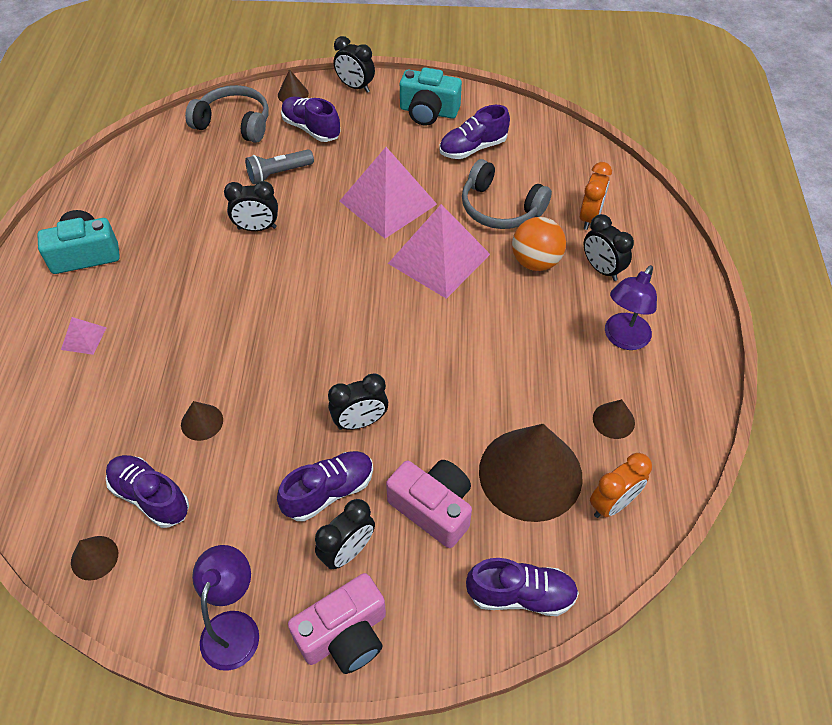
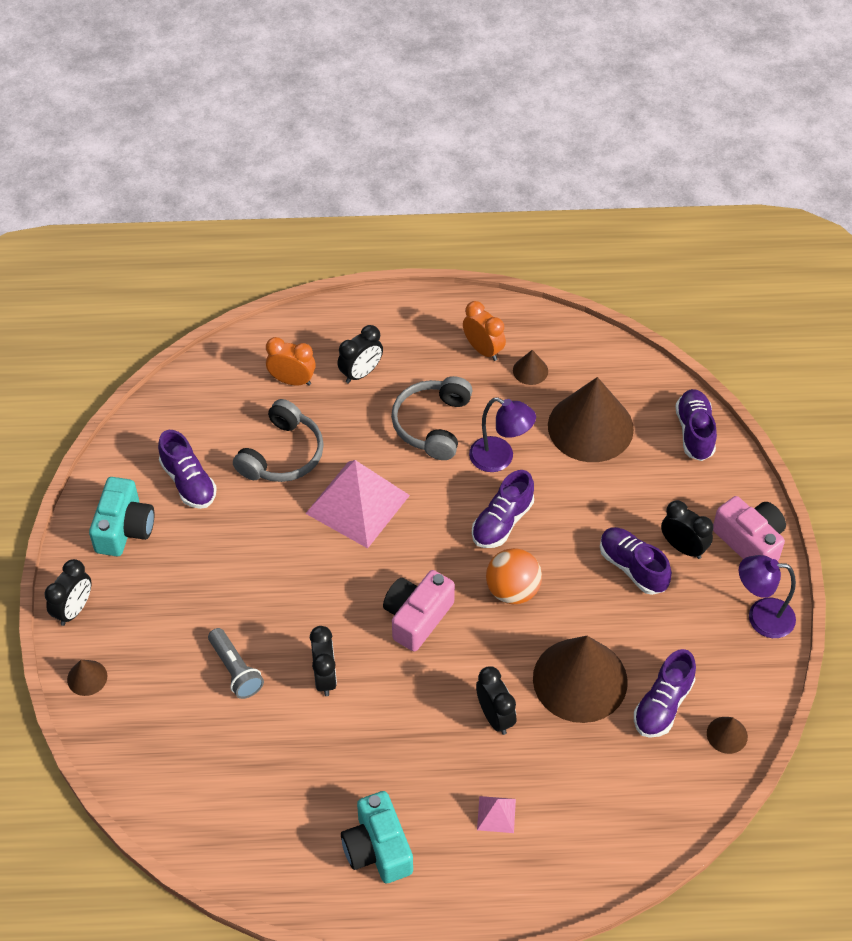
camera: 95 degrees left, 0 degrees up
brown cone [181,401,223,441] -> brown cone [533,636,628,723], size x2.36
grey headphones [185,85,269,143] -> grey headphones moved to [391,376,472,460]
purple shoe [281,97,341,142] -> purple shoe moved to [472,470,534,548]
black clock [328,373,388,430] -> black clock moved to [476,666,516,735]
pink pyramid [340,147,437,239] -> none
pink camera [386,460,472,548] -> pink camera moved to [383,570,455,652]
orange ball [512,217,566,271] -> orange ball moved to [486,548,542,604]
orange clock [590,453,652,518] -> orange clock moved to [463,301,506,361]
purple lamp [605,265,657,350] -> purple lamp moved to [469,397,536,472]

